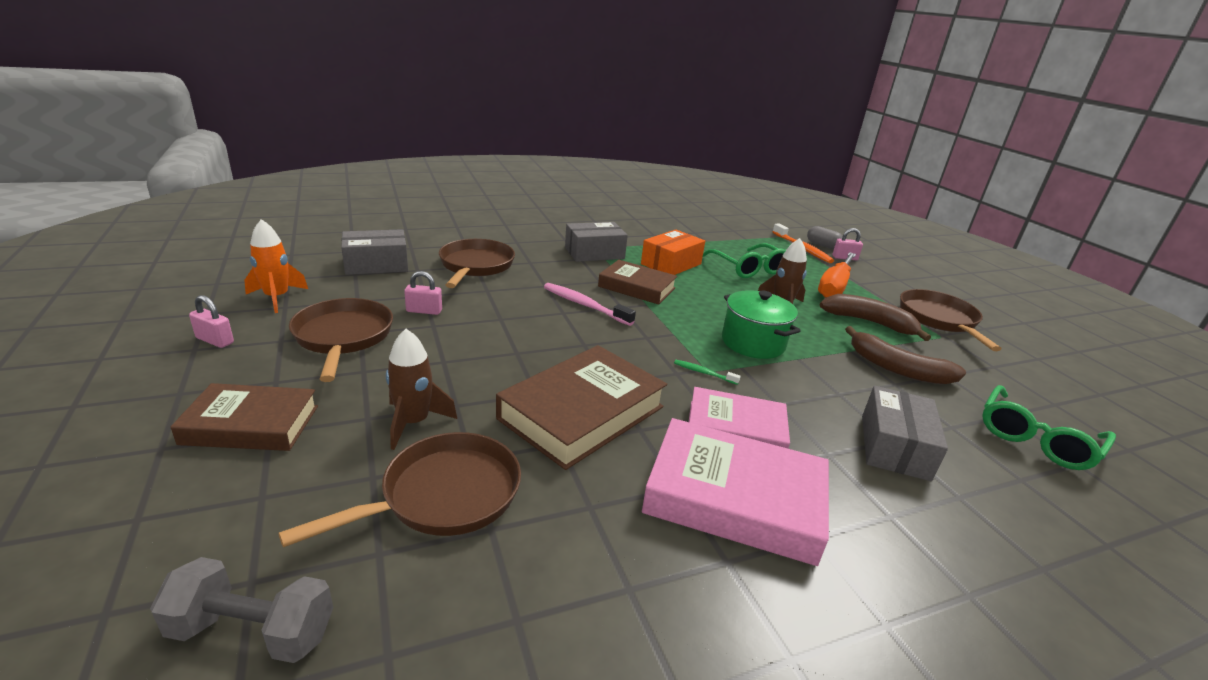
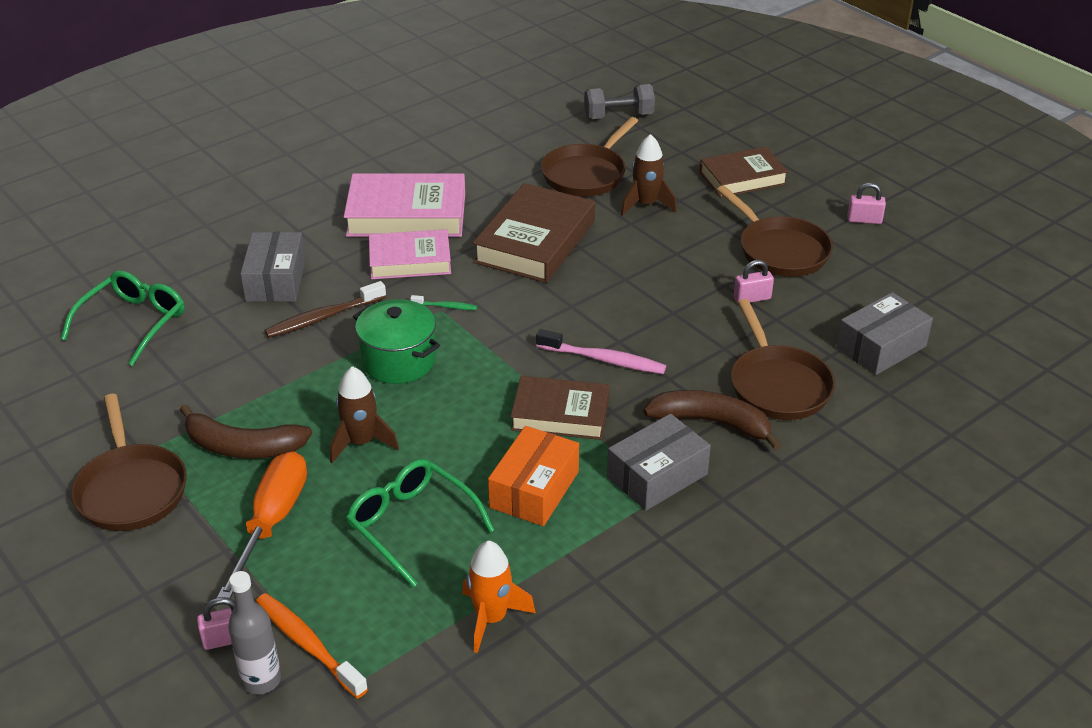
camera: 165 degrees right, 10 degrees up
orange rocket [244,219,308,313] -> orange rocket moved to [462,541,536,653]
grey capsule [807,226,843,249] -> grey bottle [228,571,281,695]
brown banana [845,326,966,384] -> brown banana moved to [643,390,781,450]
none -> brown toothbrush [264,281,386,338]

